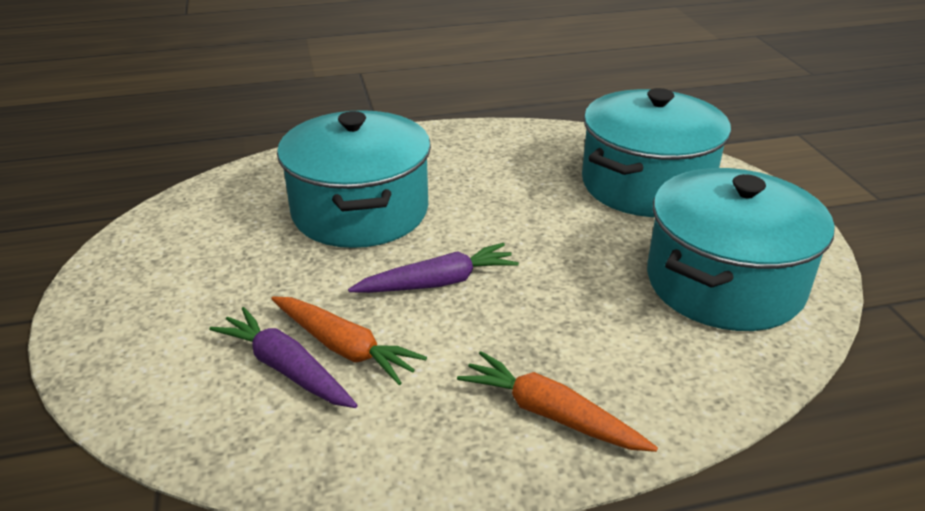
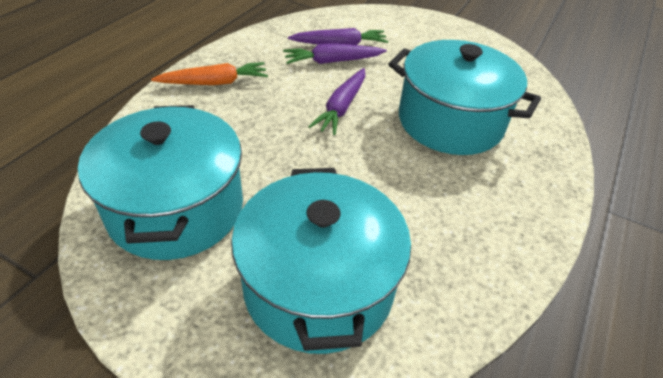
camera: 130 degrees right, 10 degrees up
orange carrot [271,296,427,385] -> purple carrot [283,43,387,64]

